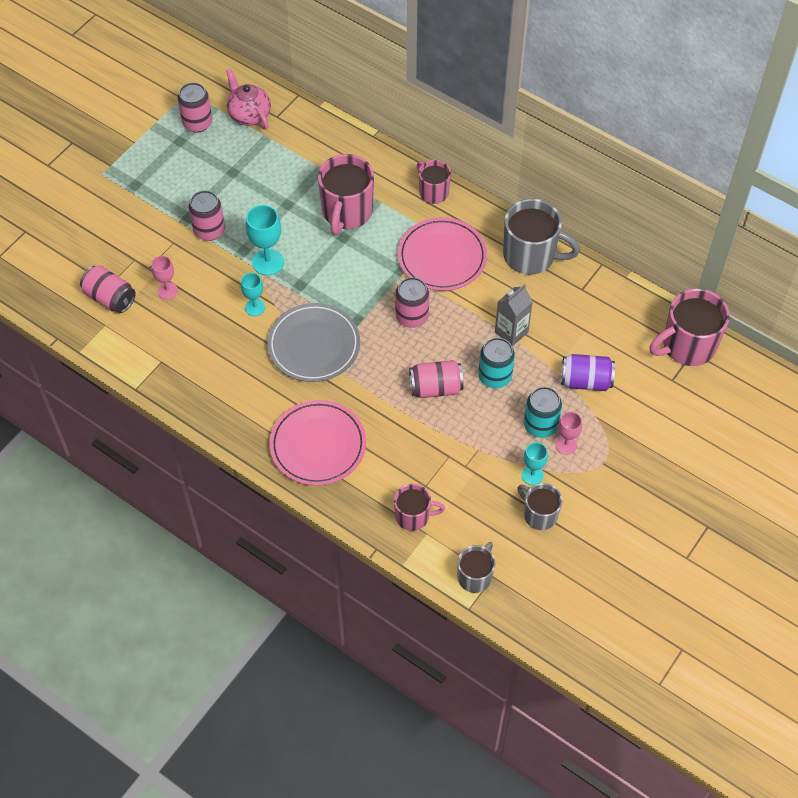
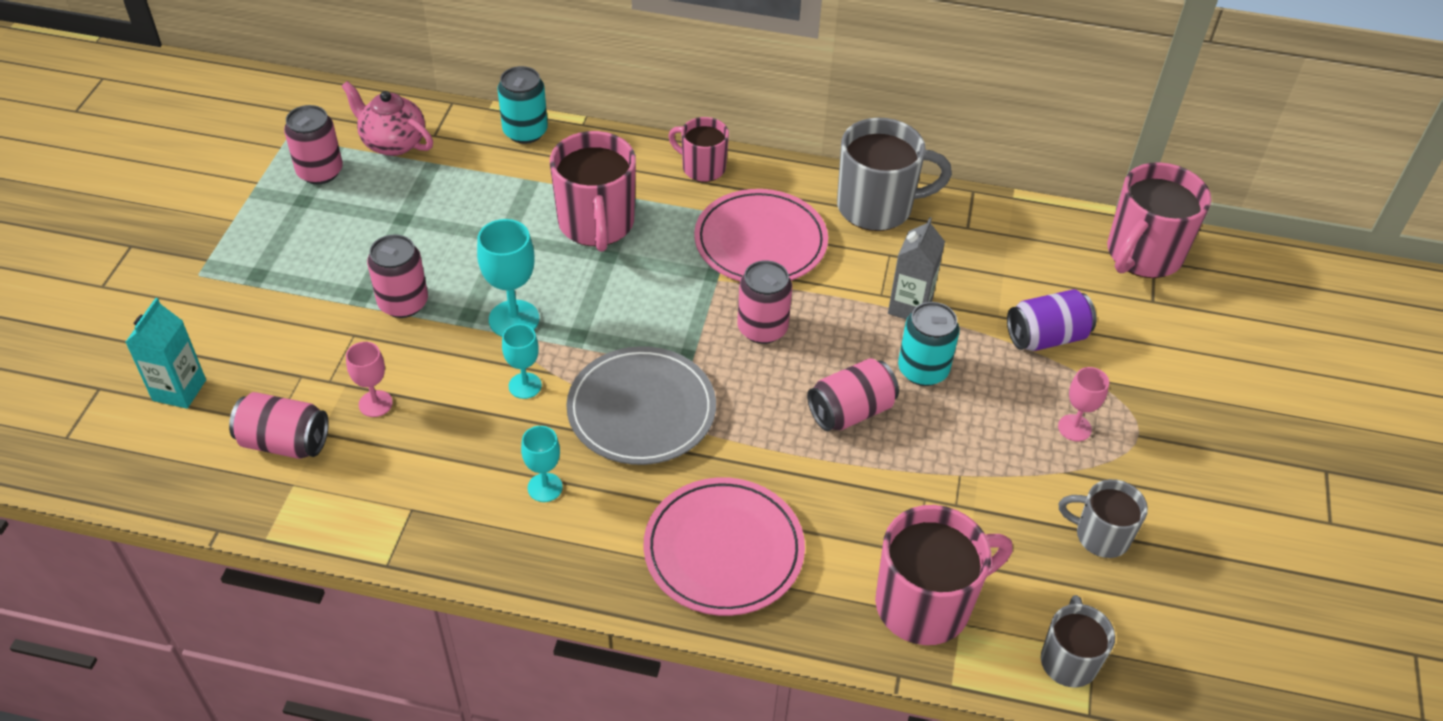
camera: 25 degrees left, 10 degrees down
pink mug [394,484,445,531] -> pink mug [875,505,1013,645], size x1.70
turquoise goblet [522,442,548,485] -> turquoise goblet moved to [521,426,563,502]
turquoise can [524,387,562,438] -> turquoise can moved to [498,66,548,144]
none -> turquoise carton [125,298,206,409]

